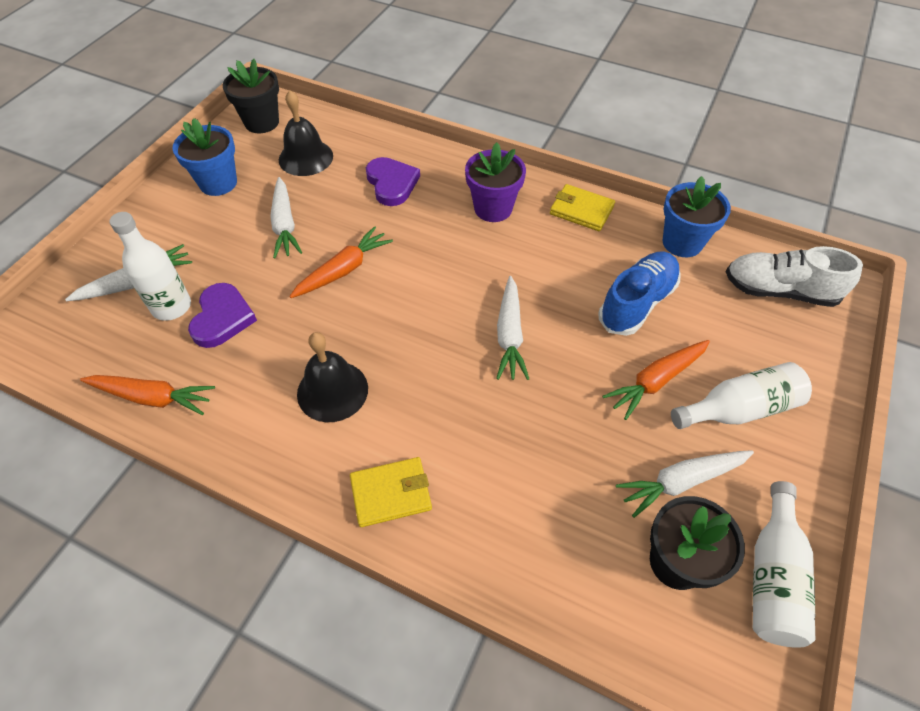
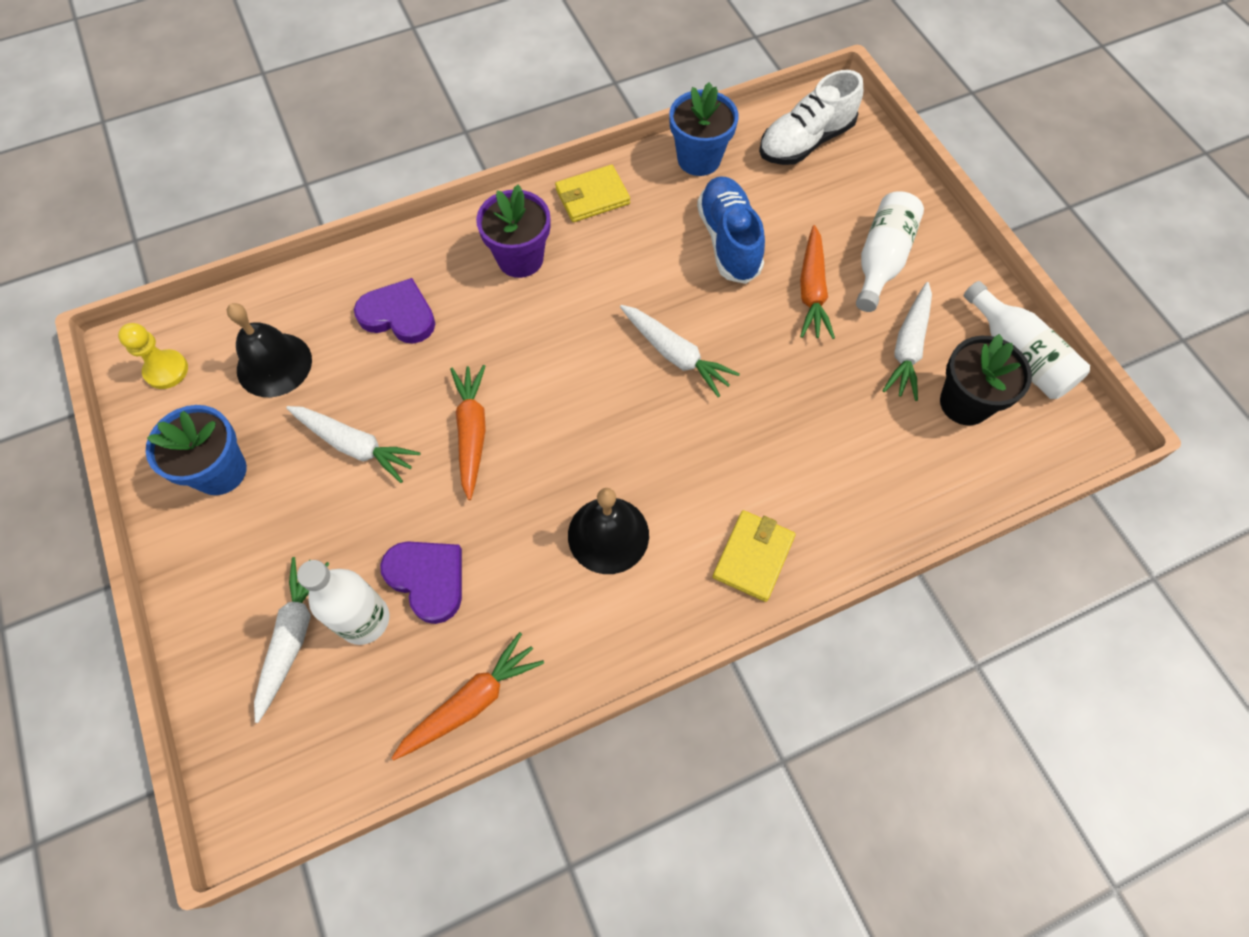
camera: 50 degrees left, 10 degrees up
black flower pot [223,59,279,133] -> yellow pawn [118,323,188,389]

